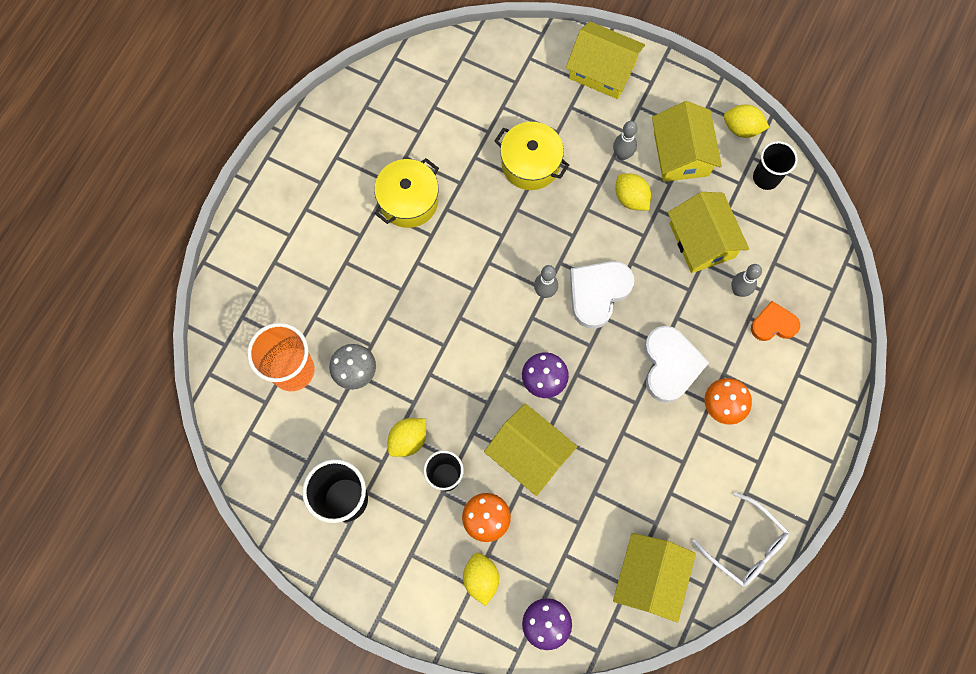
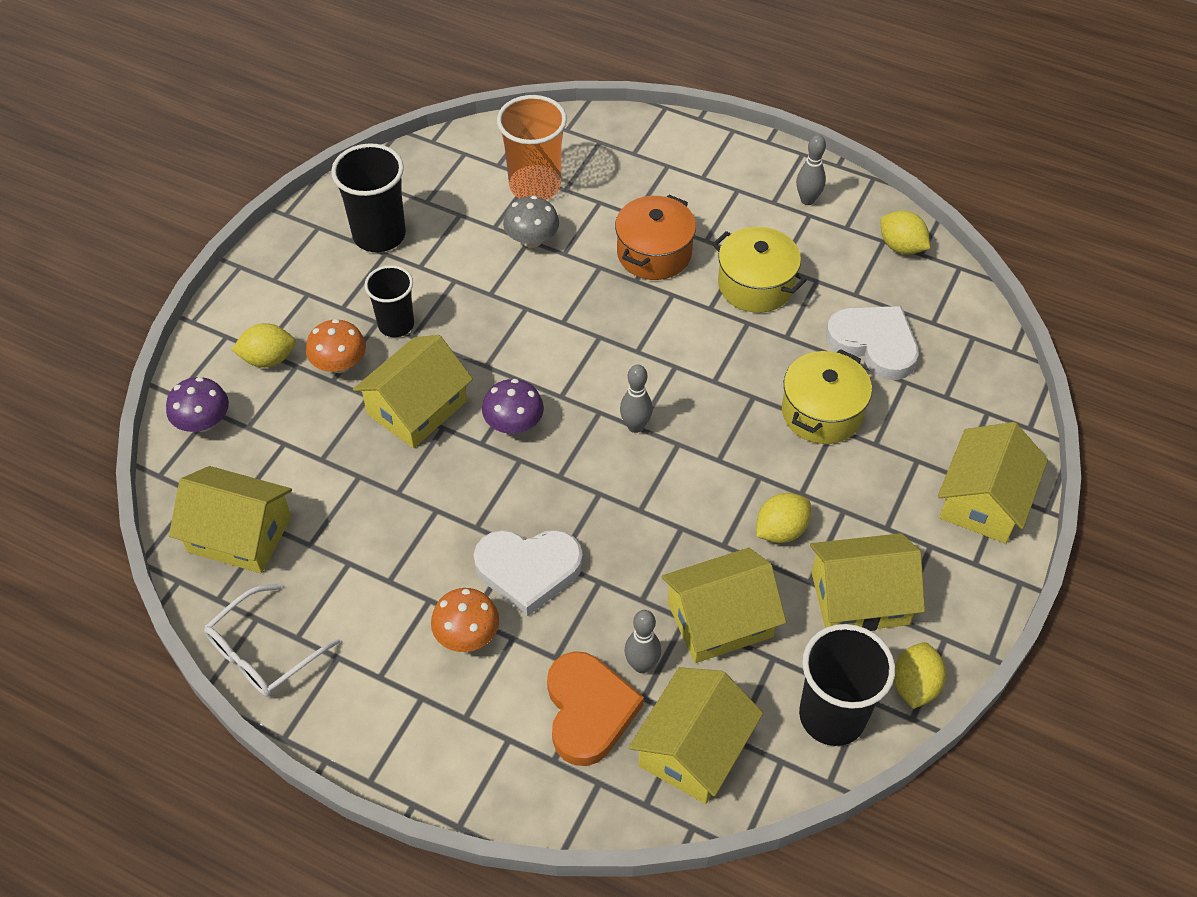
camera: 90 degrees right, 20 degrees down
yellow lemon [388,418,426,457] -> yellow lemon moved to [881,211,930,255]
white heart [570,261,634,329] -> white heart moved to [826,306,919,380]
grey bowling pin [613,121,637,160] -> grey bowling pin moved to [796,135,826,205]
orange heart [751,301,800,341] -> orange heart [547,651,644,766], size x1.58
black cup [753,141,798,190] -> black cup [799,624,895,746], size x1.53
none -> orange pot [615,195,696,280]
none -> yellow house [629,667,763,804]

